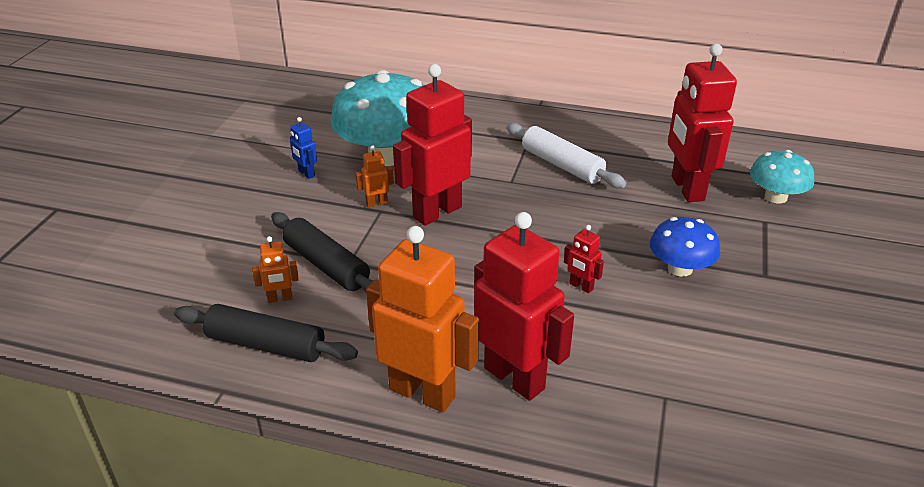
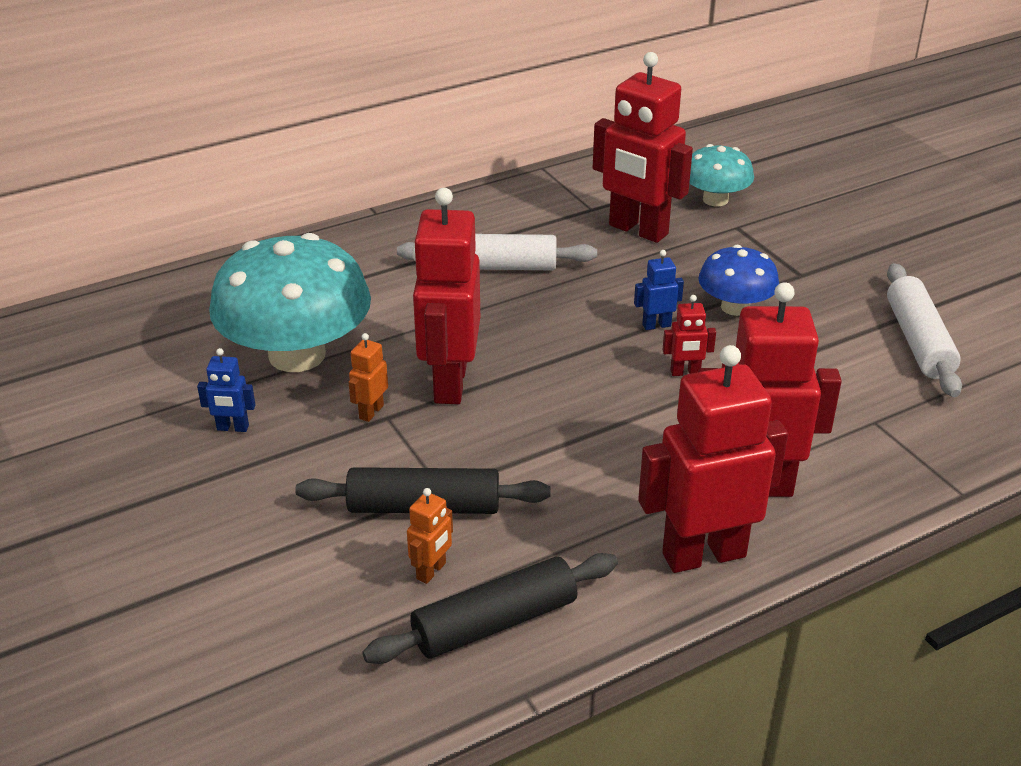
camera: 45 degrees left, 0 degrees up
orange robot [366,226,479,412] -> red robot [638,345,788,573]
none -> blue robot [634,250,684,330]
none -> white rolling pin [887,263,962,397]

